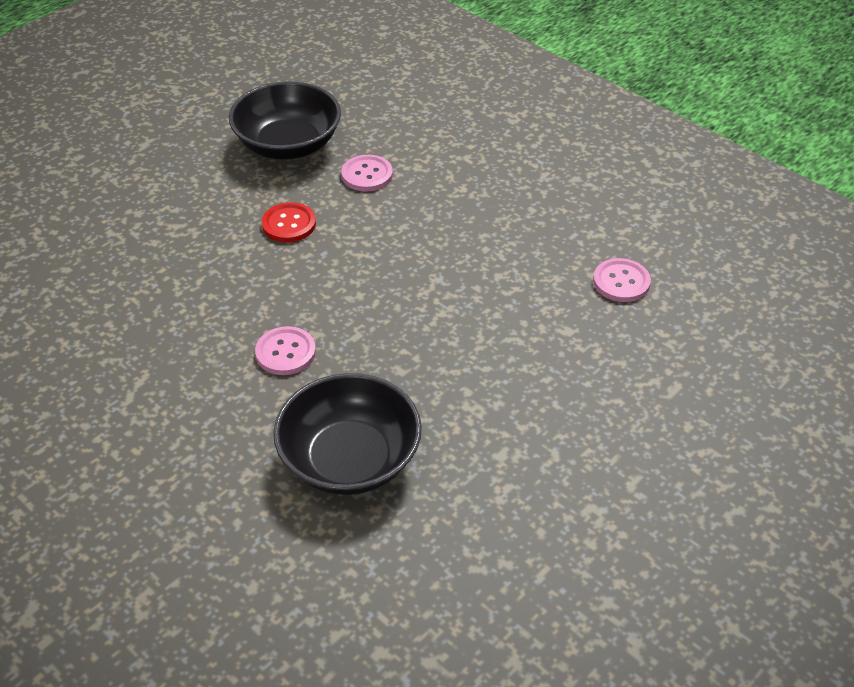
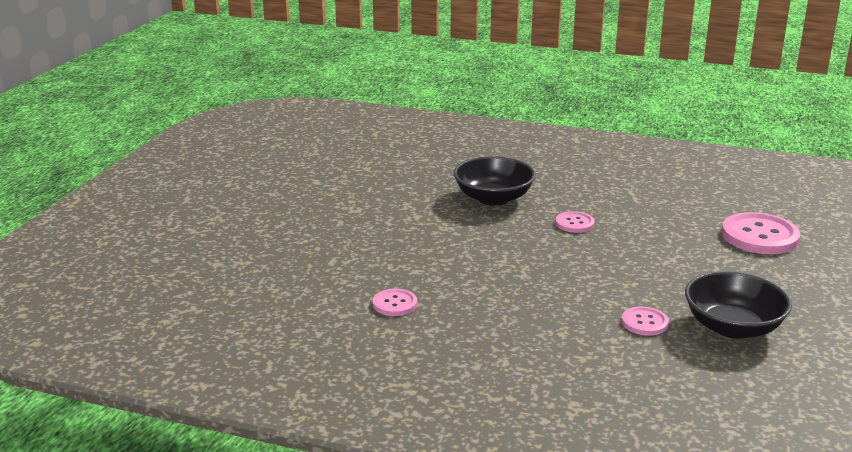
camera: 155 degrees right, 20 degrees down
red button [262,202,316,242] -> none
none -> pink button [722,212,800,254]

